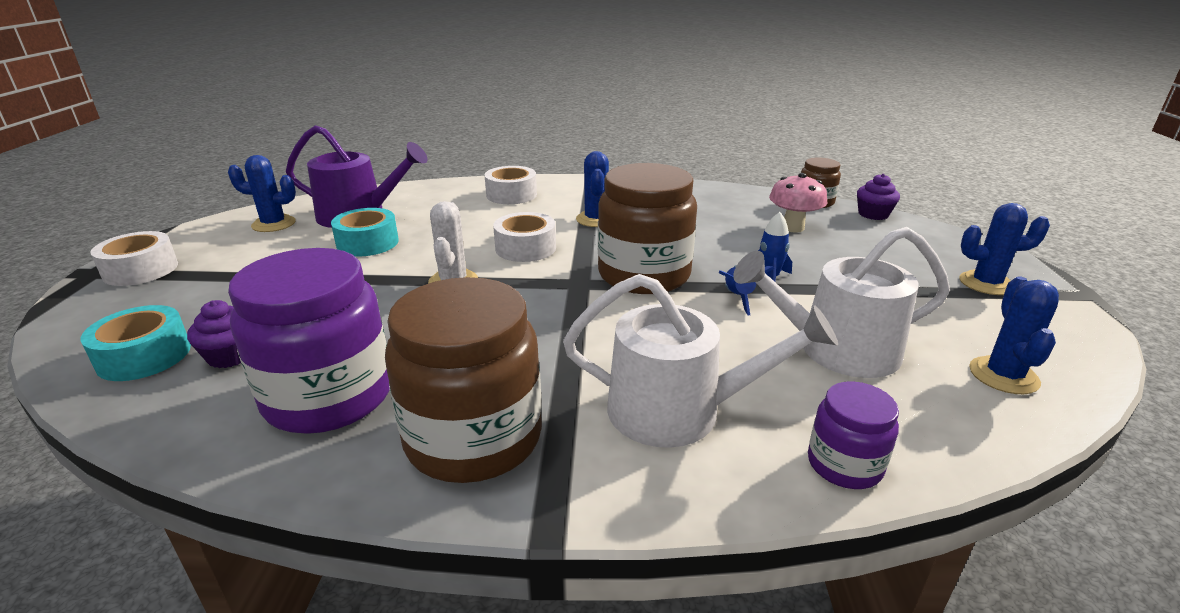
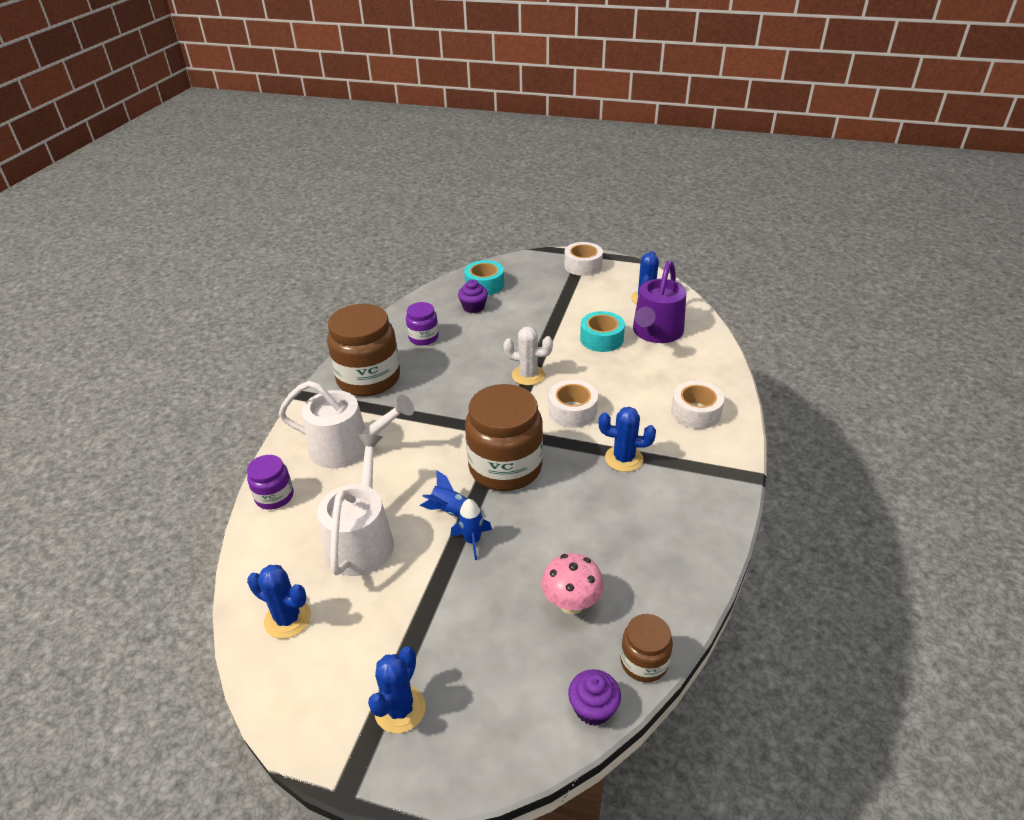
camera: 105 degrees right, 10 degrees up
purple jar [228,248,390,434] -> purple jar [406,302,439,345], size x0.51
white watering can [563,274,838,448] -> white watering can turned 105 degrees counterclockwise [278,381,414,468]

